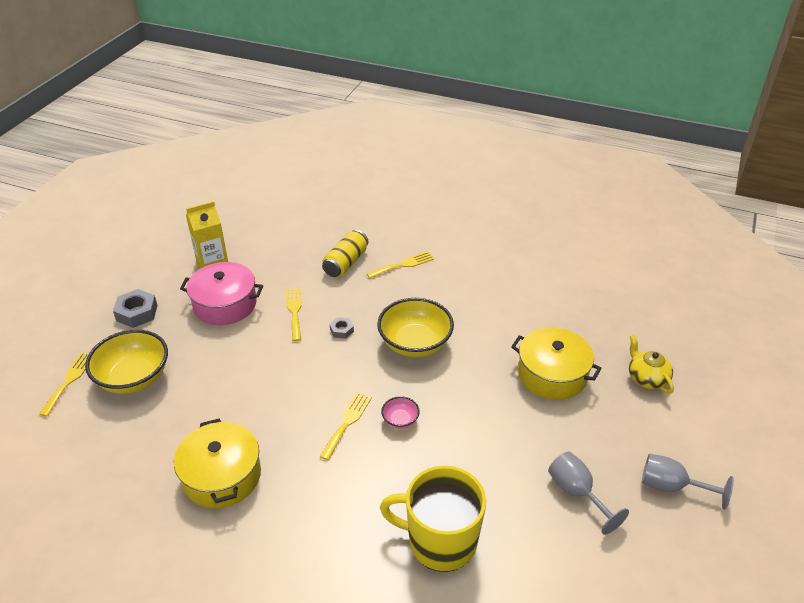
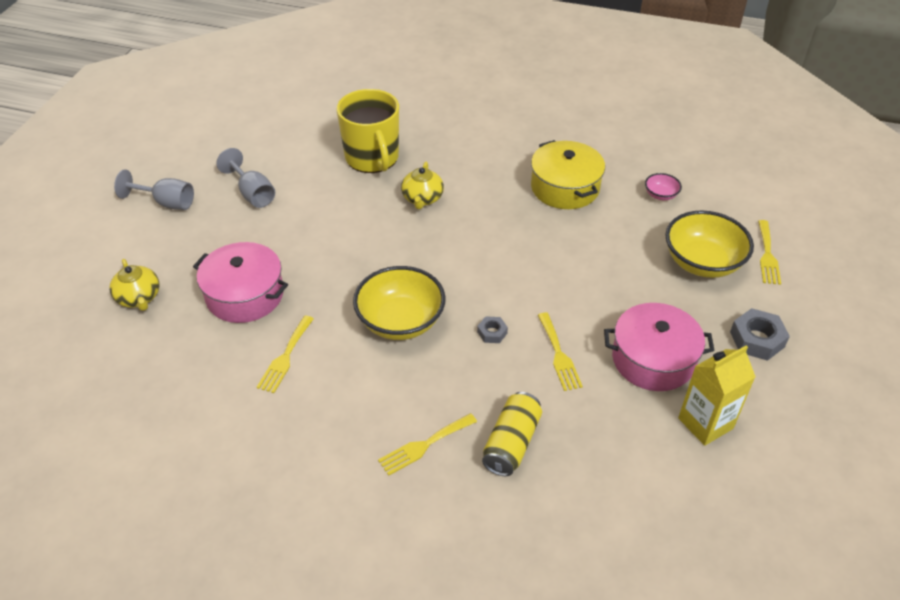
camera: 175 degrees right, 5 degrees up
yellow fork [319,393,372,460] -> yellow fork moved to [257,316,314,393]
yellow mug [380,466,486,572] -> yellow mug turned 60 degrees clockwise [337,89,399,173]
pink bowl [381,396,420,429] -> pink bowl moved to [645,173,682,200]
yellow pot [511,327,602,400] -> pink pot [193,242,288,323]
none -> yellow teapot [401,162,444,209]

